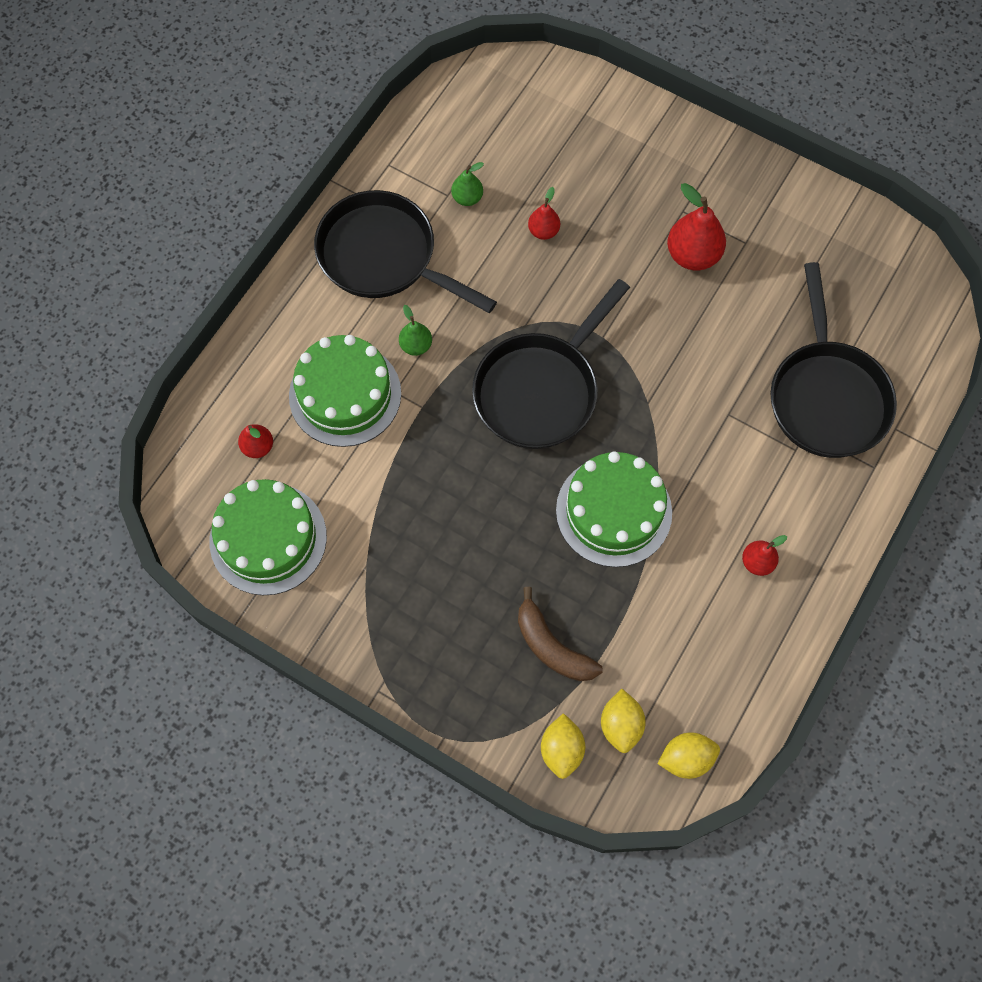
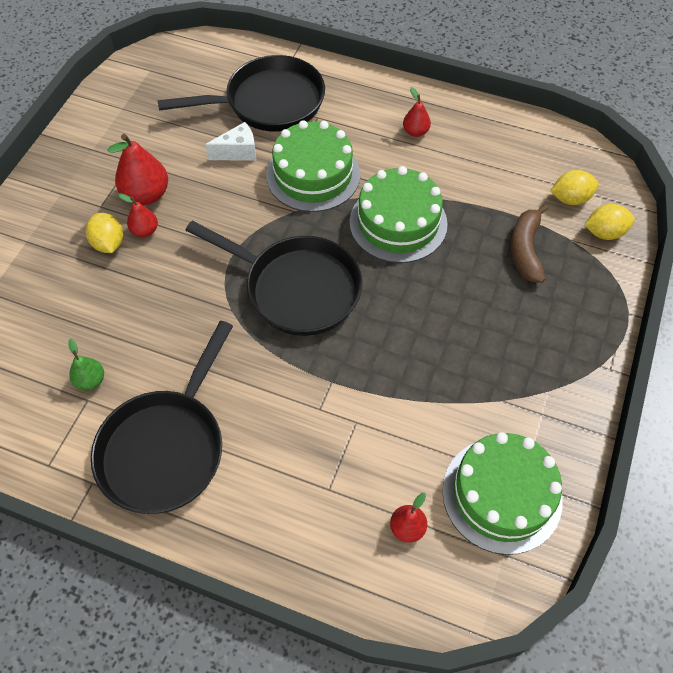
camera: 100 degrees left, 10 degrees down
green cake [289,335,401,447] -> green cake moved to [266,120,360,212]
green pear [399,305,432,356] -> none
brown banana [518,587,602,681] -> brown banana turned 150 degrees clockwise [511,204,548,283]
red pear [528,187,560,240] -> red pear moved to [118,193,158,237]
yellow lemon [657,732,720,779] -> yellow lemon moved to [86,213,123,253]
none -> white cheese [205,122,256,161]

